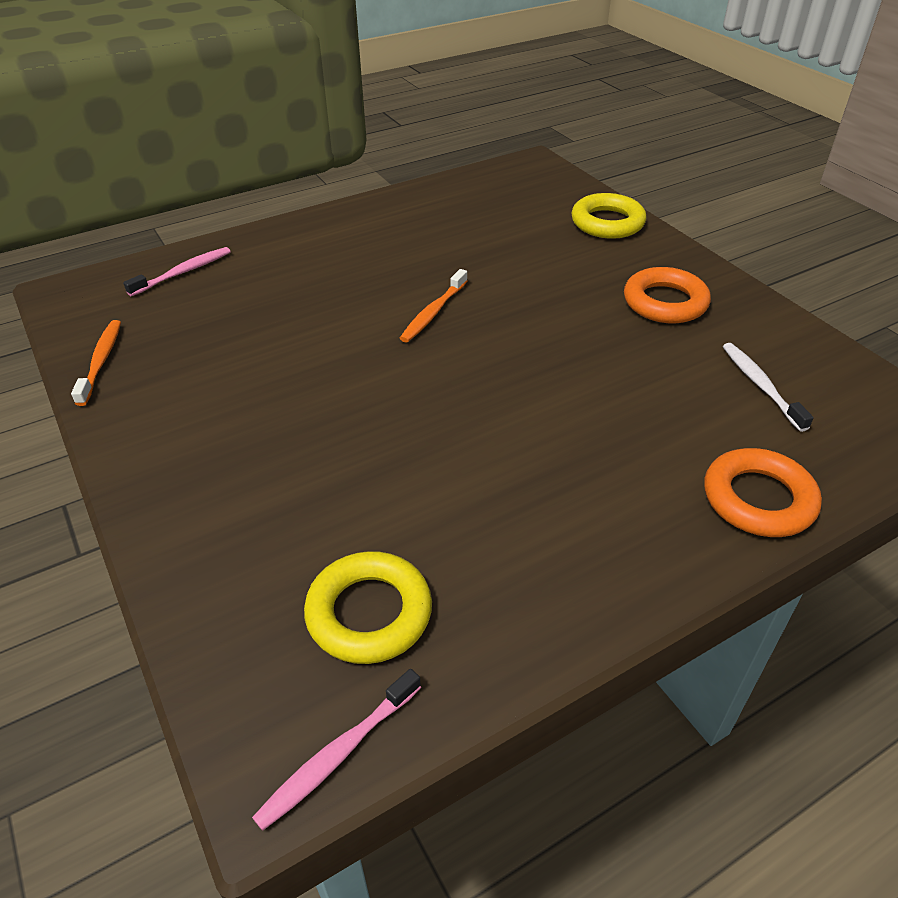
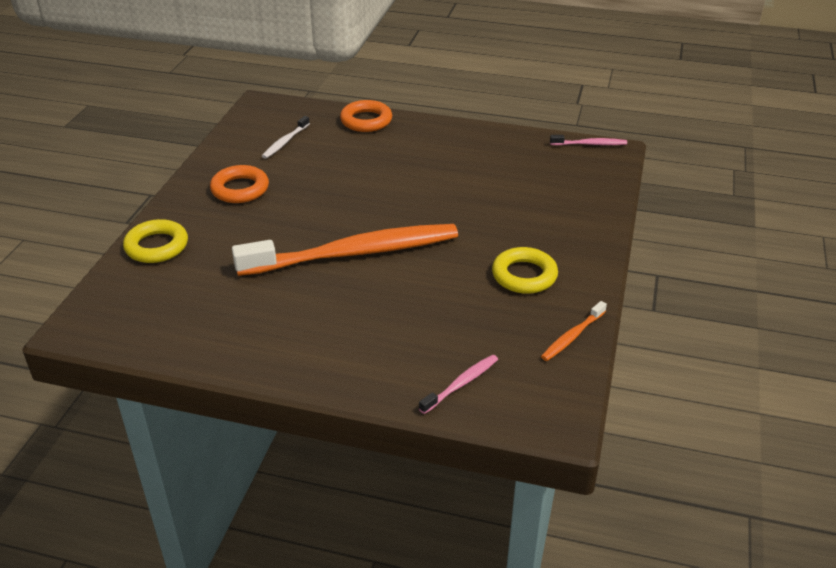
camera: 135 degrees left, 5 degrees down
pink toothbrush [123,247,231,296] -> pink toothbrush turned 135 degrees clockwise [419,355,498,414]
yellow ring [304,551,432,664] -> yellow ring moved to [492,247,558,294]
orange toothbrush [400,269,467,343] -> orange toothbrush [232,224,458,276], size x2.49

